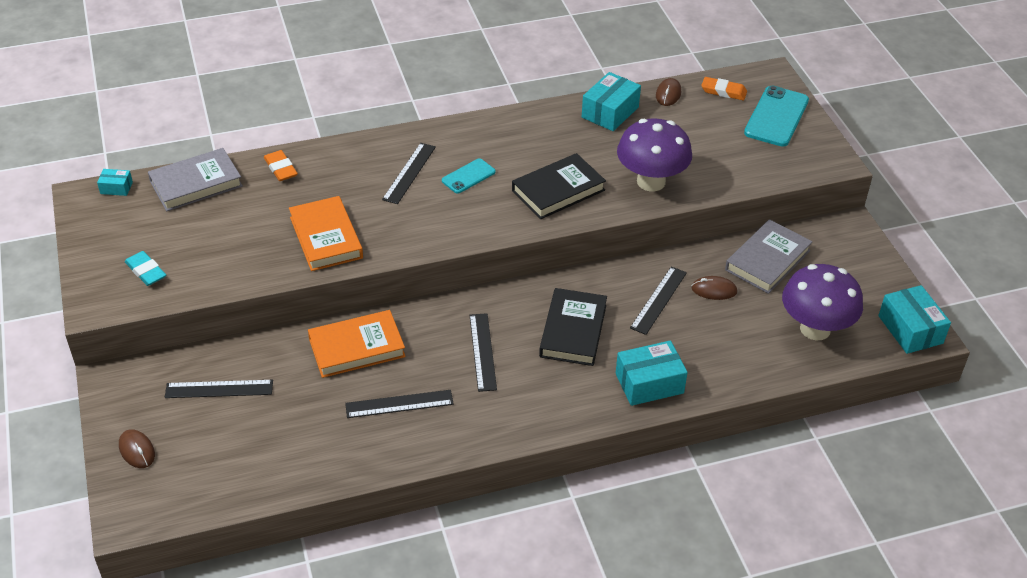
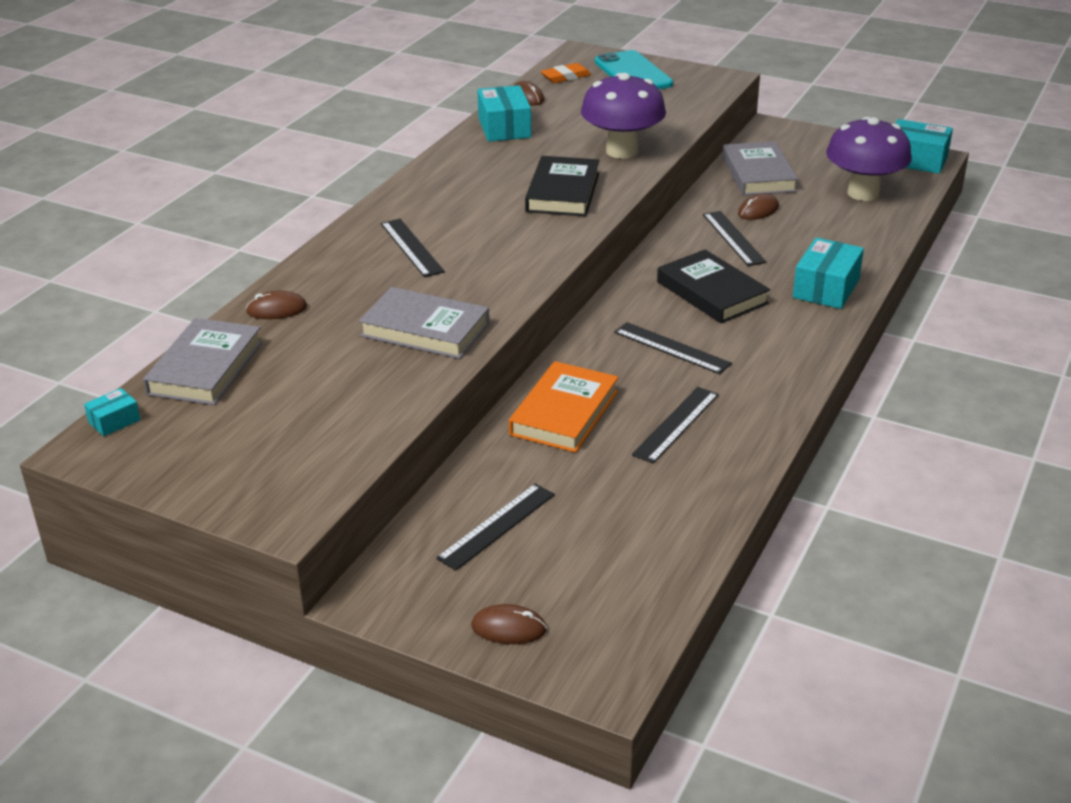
camera: 45 degrees left, 10 degrees down
turquoise eraser [125,251,166,286] -> none
orange eraser [264,150,298,181] -> brown mouse [246,291,307,319]
orange book [289,196,363,271] -> grey book [359,287,489,359]
turquoise phone [442,158,496,194] -> none

